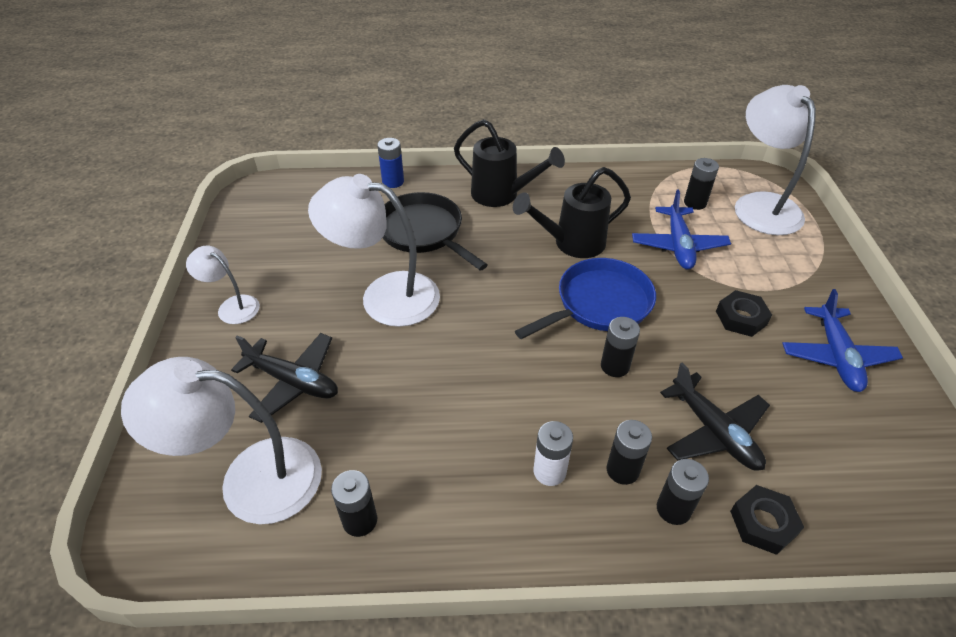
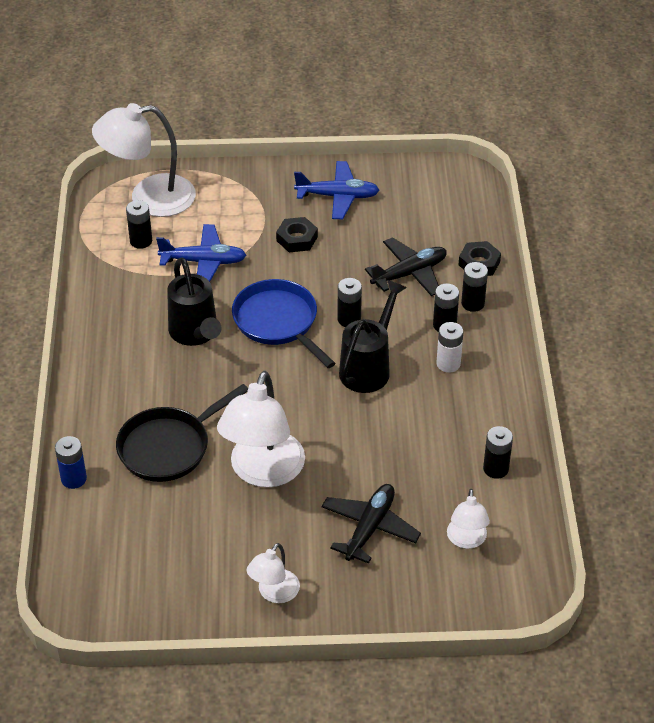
camera: 90 degrees left, 0 degrees up
white lamp [121,357,322,524] -> white lamp [447,489,490,549], size x0.52
black watering can [454,119,565,207] -> black watering can moved to [339,280,407,393]

